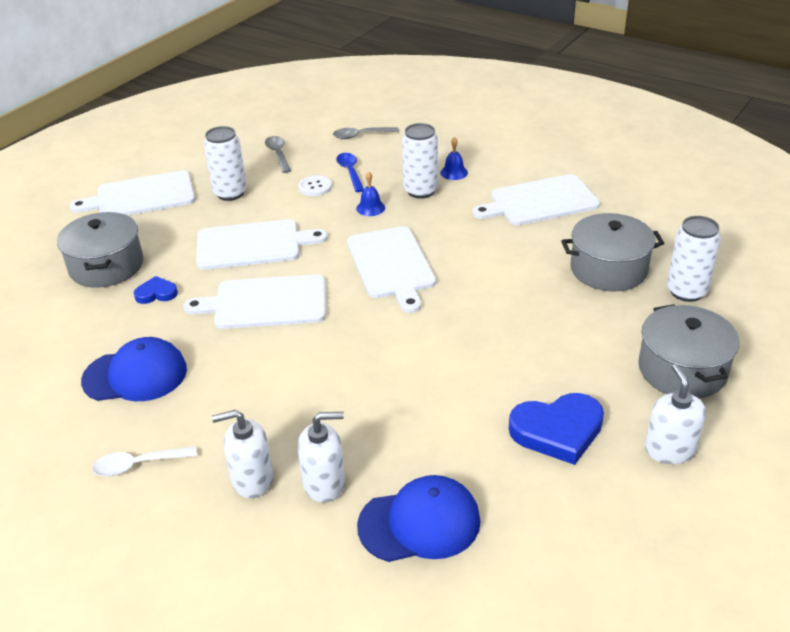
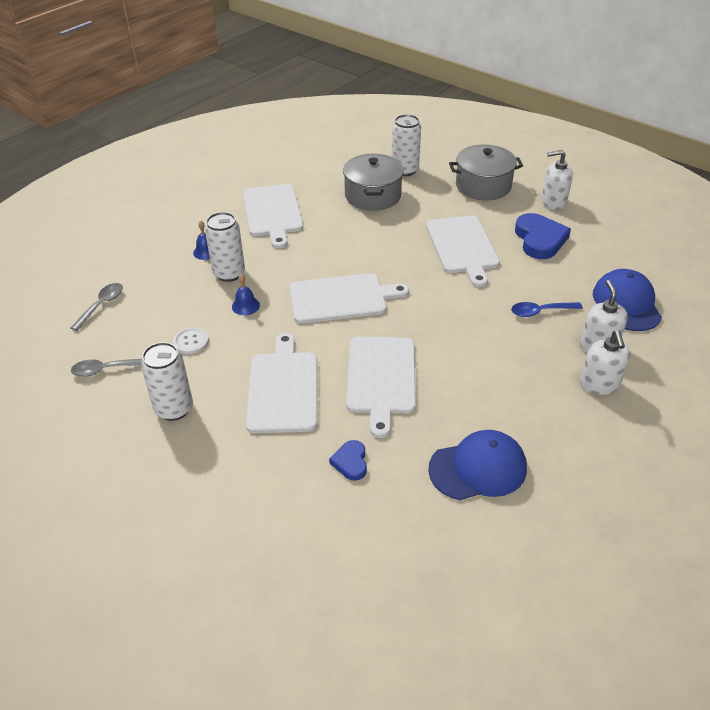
camera: 85 degrees left, 5 degrees up
grey pot [57,212,143,288] -> none
white cutting board [70,170,195,215] -> white cutting board moved to [426,215,500,287]
blue cap [81,337,187,401] -> blue cap turned 75 degrees clockwise [428,430,527,500]
white spoon [92,446,197,476] -> none
grey spoon [333,127,399,139] -> grey spoon turned 150 degrees counterclockwise [71,283,123,331]
blue spoon [336,153,364,192] -> blue spoon moved to [511,302,583,317]

